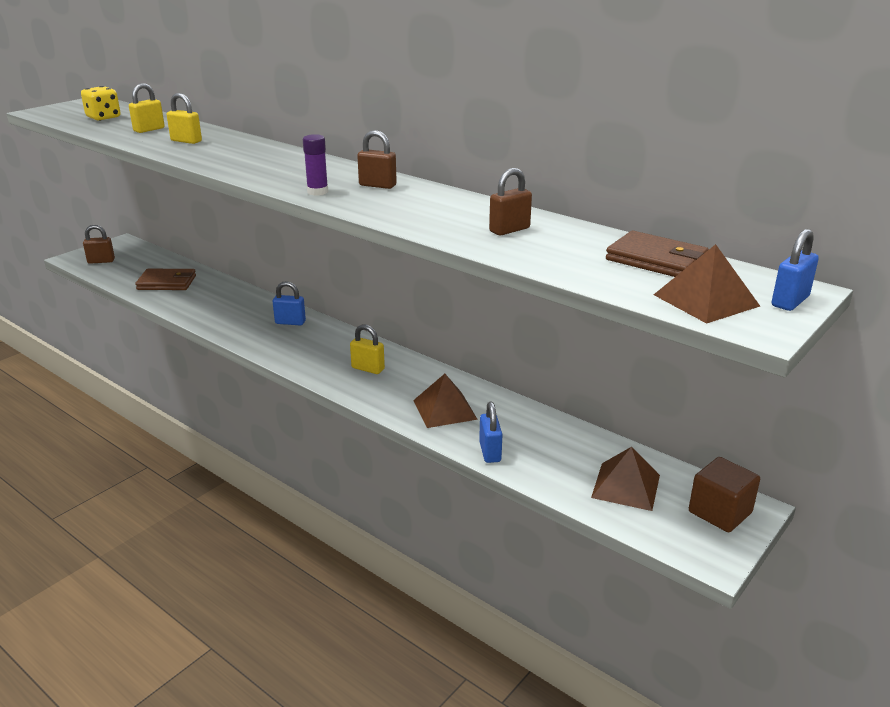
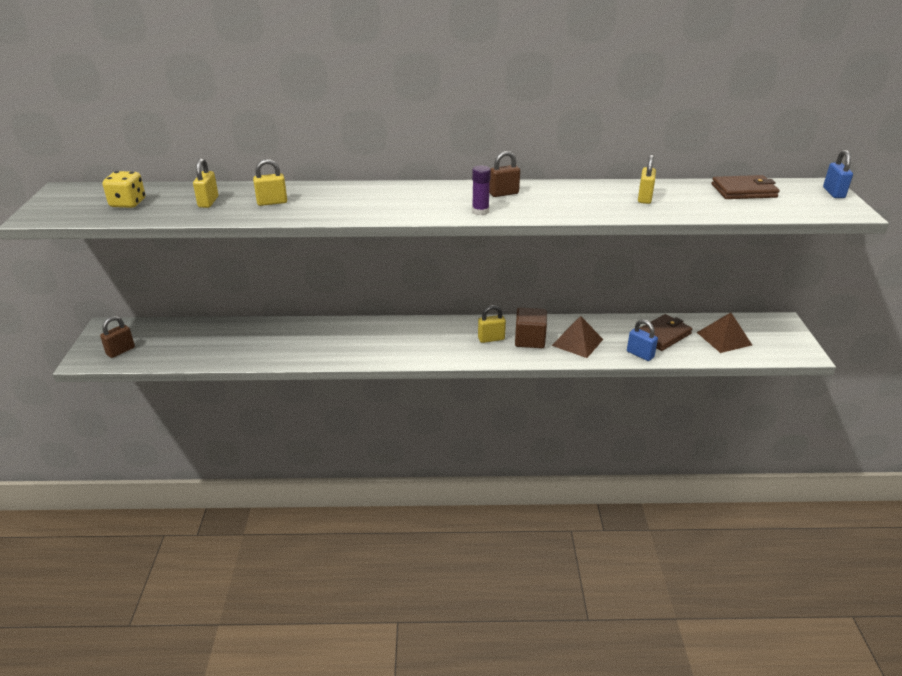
camera: 40 degrees left, 5 degrees up
brown wallet [135,269,196,290] -> brown wallet moved to [639,314,692,351]
blue padlock [273,281,306,325] -> none
brown padlock [489,168,532,235] -> yellow padlock [638,155,656,204]
brown pyramid [654,244,760,324] -> none
brown cube [689,457,760,532] -> brown cube moved to [515,308,547,348]

